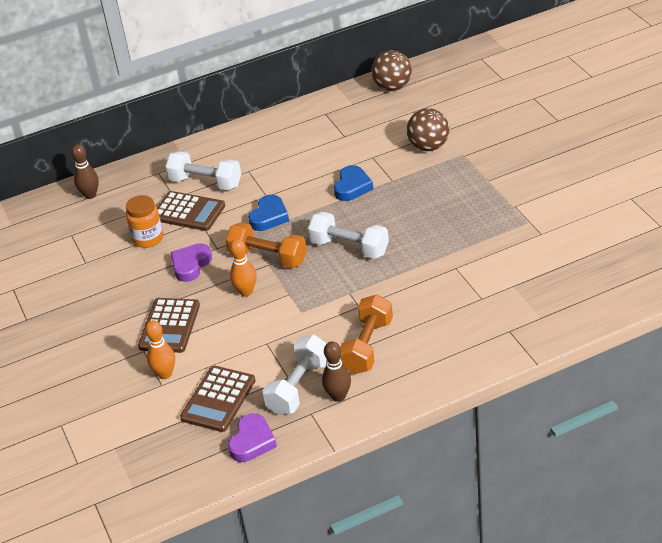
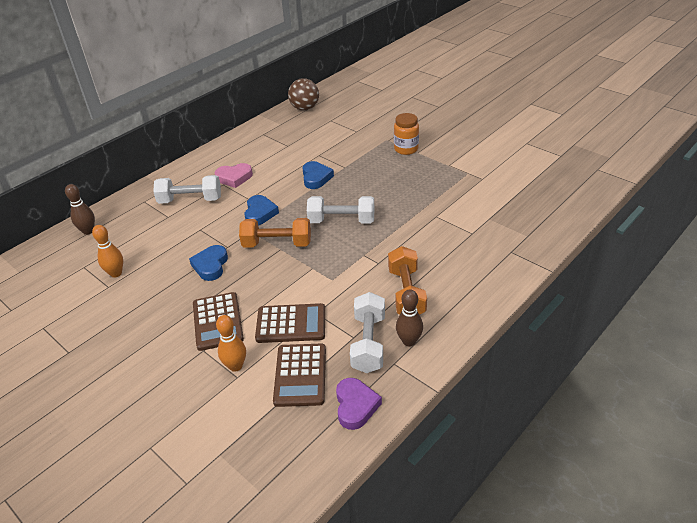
camera: 25 degrees left, 0 degrees up
orange jar [126,195,163,248] -> orange jar moved to [394,113,419,155]
brown calculator [157,191,225,231] -> brown calculator moved to [255,303,325,343]
purple heart [170,243,212,282] -> blue heart [189,245,228,281]
orange bowling pin [230,239,257,297] -> orange bowling pin moved to [92,225,123,277]
brown ball [407,108,449,151] -> none
none -> pink heart [215,163,253,188]

